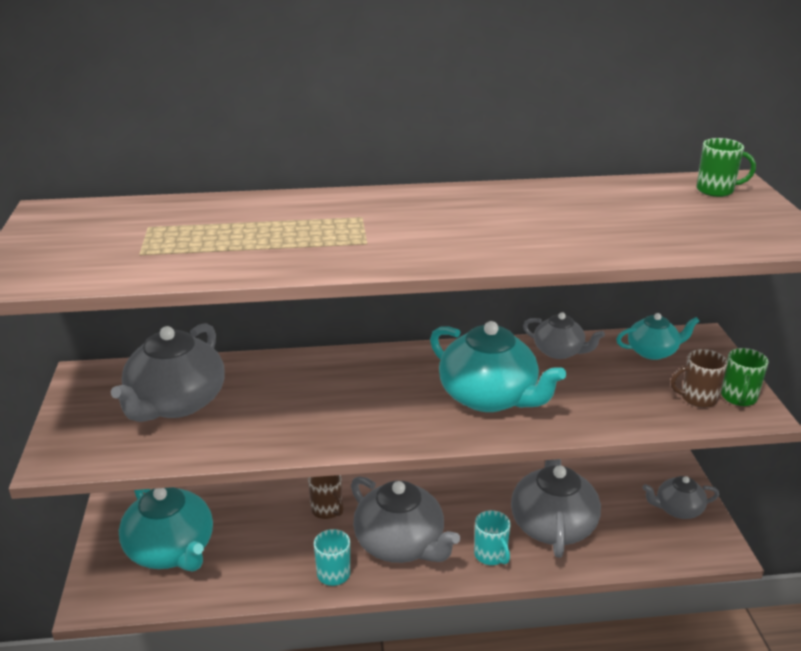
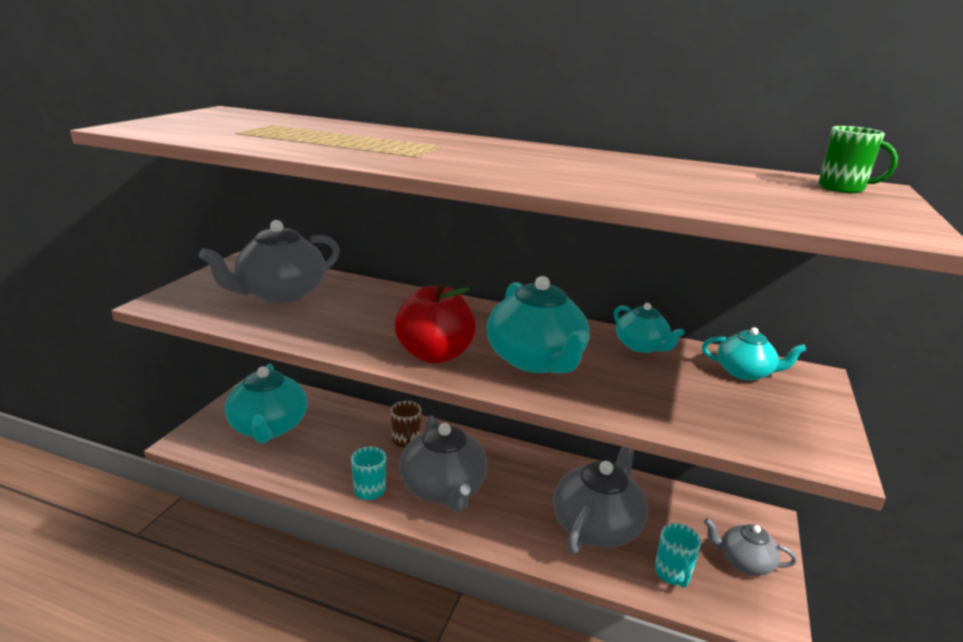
camera: 25 degrees right, 5 degrees down
turquoise mug [474,510,510,565] -> turquoise mug moved to [655,523,701,588]
grey teapot [523,312,605,359] -> turquoise teapot [614,303,685,353]
brown mug [671,349,728,408] -> none
green mug [721,348,769,406] -> none
none -> red apple [395,283,476,364]

